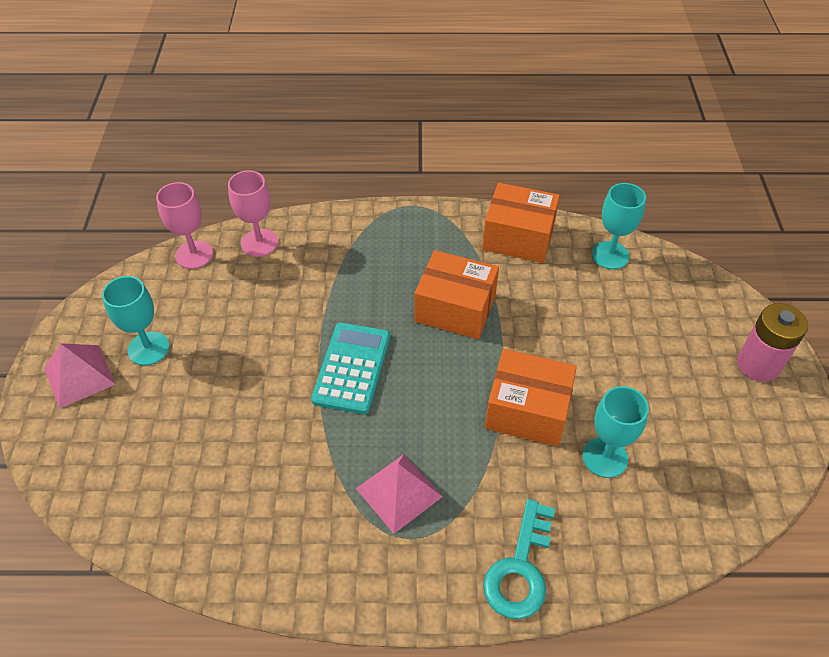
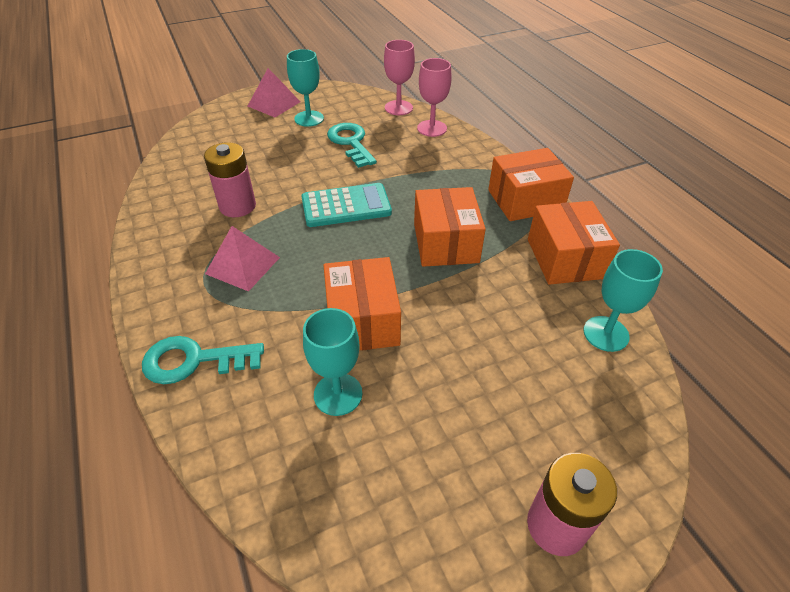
camera: 65 degrees right, 5 degrees down
none -> pink battery [204,142,256,217]
none -> turquoise key [327,123,377,168]
none -> orange box [488,148,574,221]

